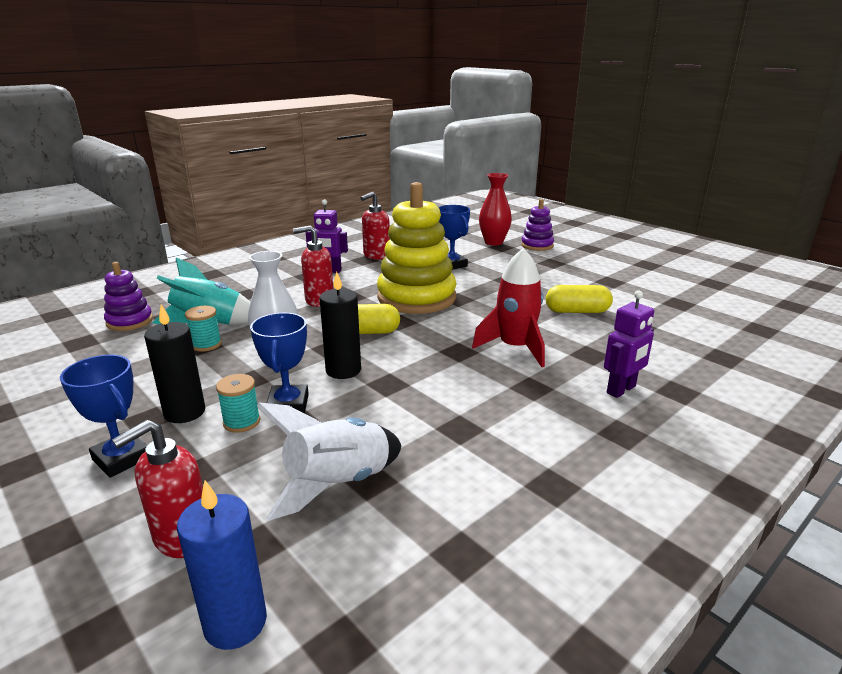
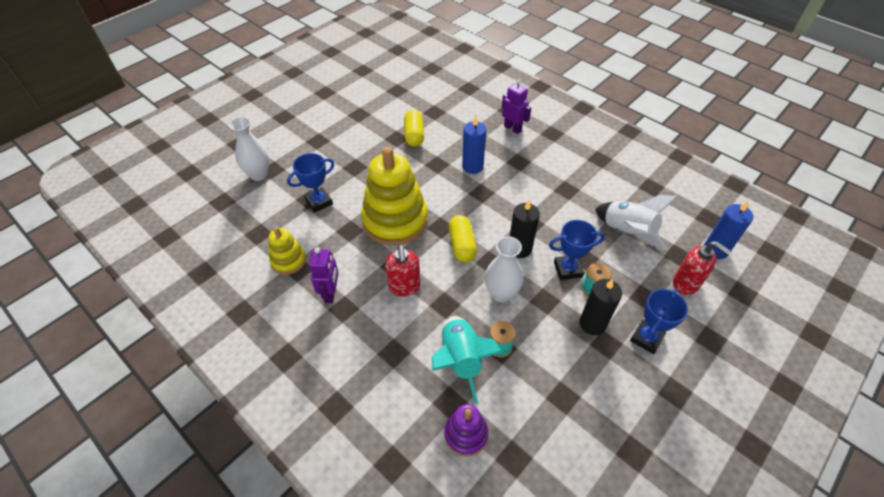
camera: 95 degrees left, 25 degrees up
red soap dispenser [361,192,390,260] -> yellow stacking toy [269,227,306,275]
red rocket [472,248,545,367] -> blue candle [462,116,486,174]
red vase [479,173,512,245] -> white vase [229,117,270,181]
purple stacking toy [521,199,554,251] -> none

